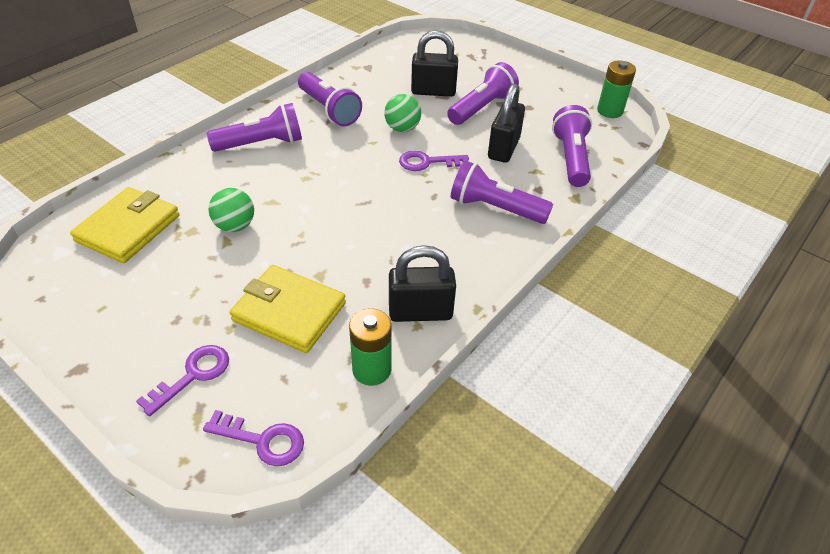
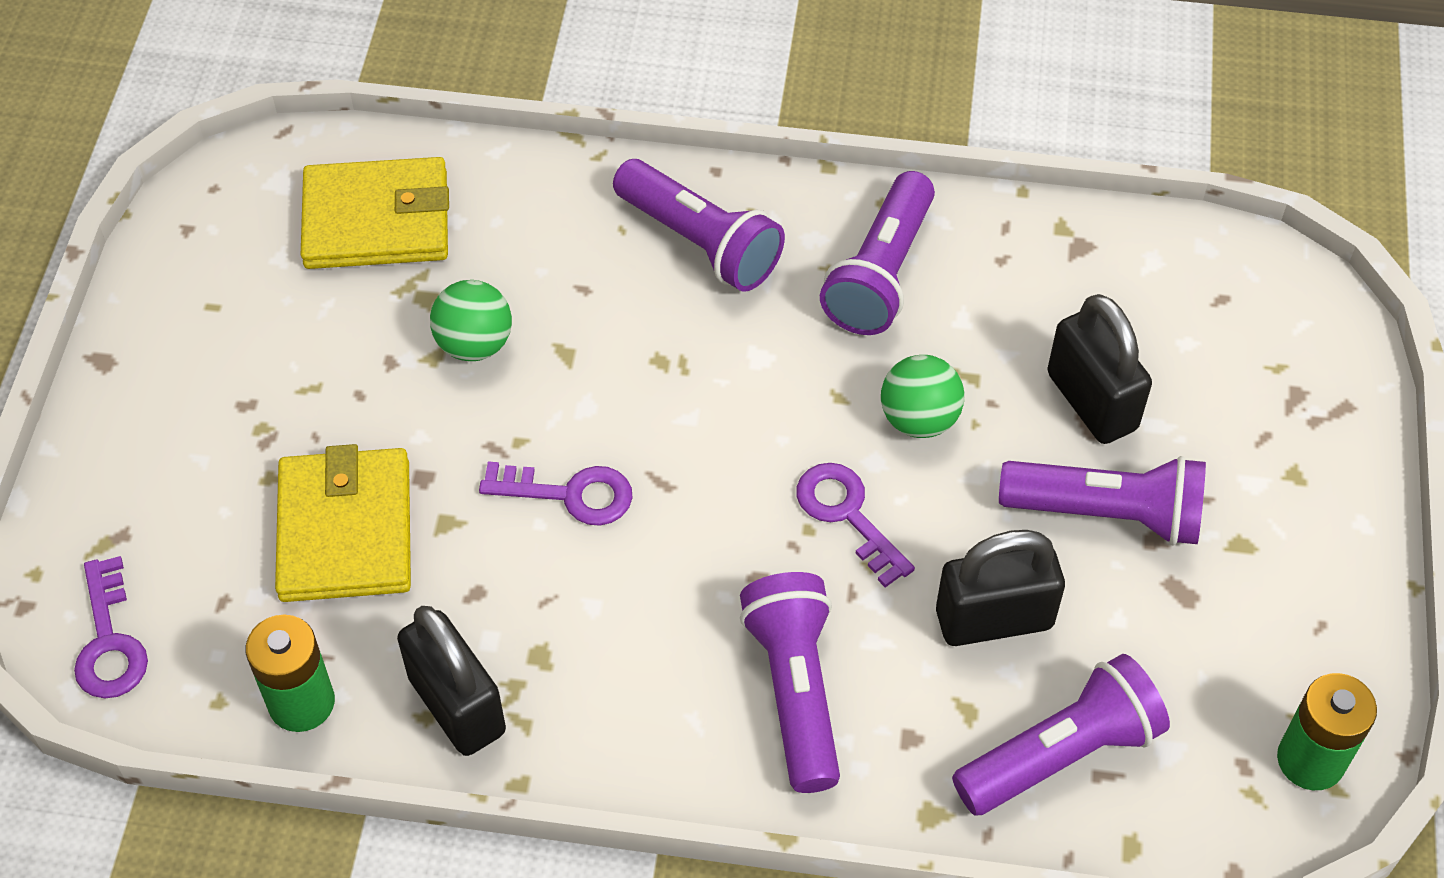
camera: 60 degrees right, 10 degrees up
purple key [136,345,229,417] -> purple key moved to [479,462,632,526]

